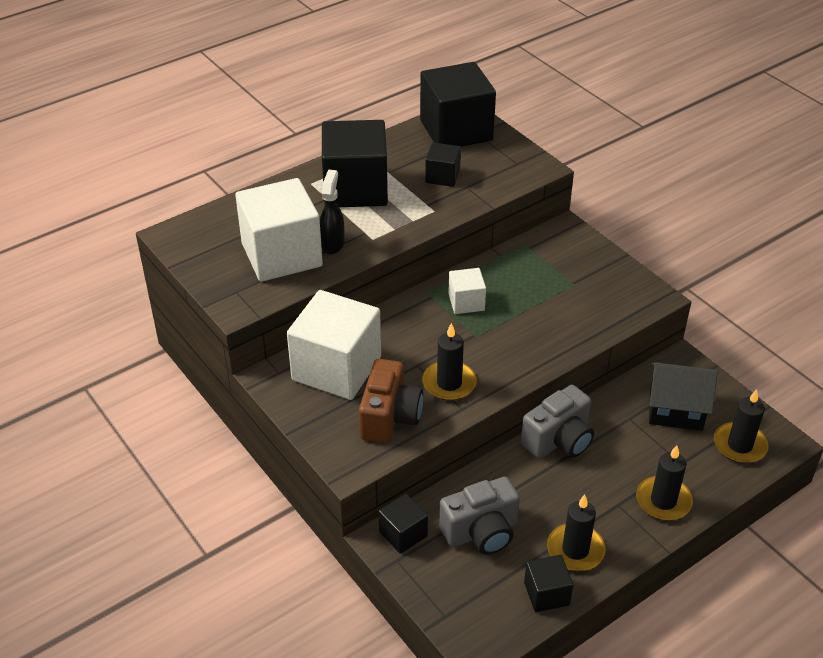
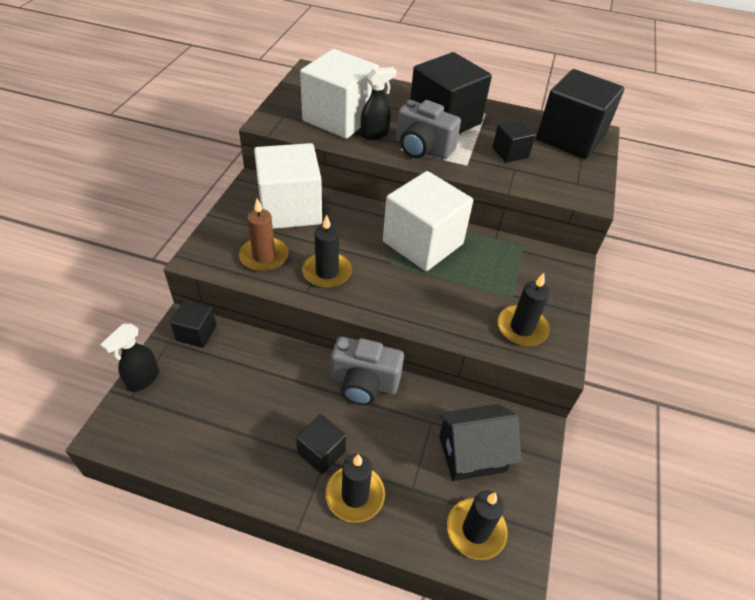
camera: 50 degrees right, 5 degrees up
brown camera [359,359,423,443] -> brown candle [239,199,288,272]
grey camera [439,477,520,555] -> grey camera moved to [396,100,461,159]
white cube [448,268,486,314] -> white cube [383,171,473,271], size x2.06
black cube [524,555,573,612] -> black cube moved to [296,414,346,474]
black candle [547,494,606,571] -> black candle moved to [497,273,550,346]
black house [649,362,718,431] -> black house turned 75 degrees counterclockwise [438,404,521,481]
none -> black spray bottle [100,324,159,392]

